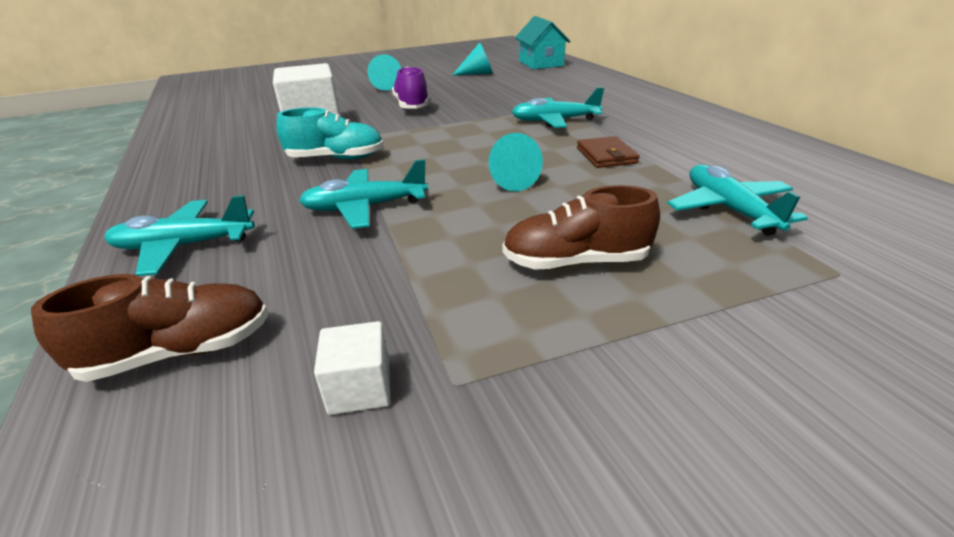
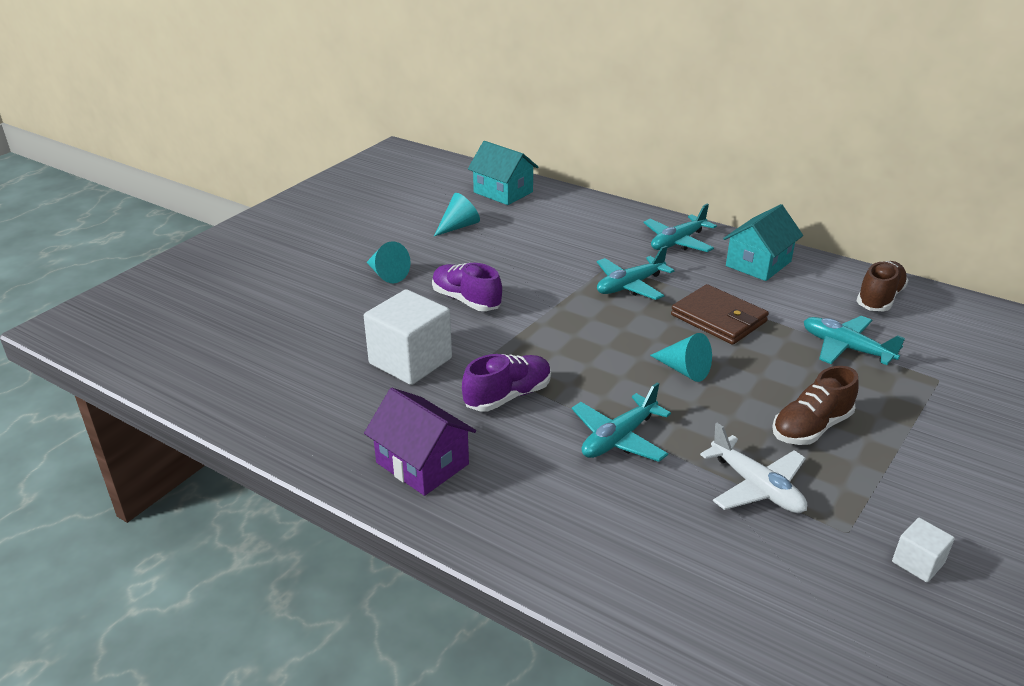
camera: 35 degrees left, 0 degrees up
brown shoe [31,274,269,382] -> brown shoe moved to [856,261,908,311]
turquoise plane [104,195,255,276] -> turquoise plane moved to [643,204,717,252]
turquoise shoe [276,107,384,160] -> purple shoe [462,354,551,411]
white cube [314,321,390,415] -> white cube moved to [892,518,955,582]
brown wallet [577,136,640,168] -> brown wallet [671,284,769,345], size x1.56
none -> purple house [364,388,476,496]
none -> white plane [700,423,807,513]
none -> turquoise house [723,204,803,281]

